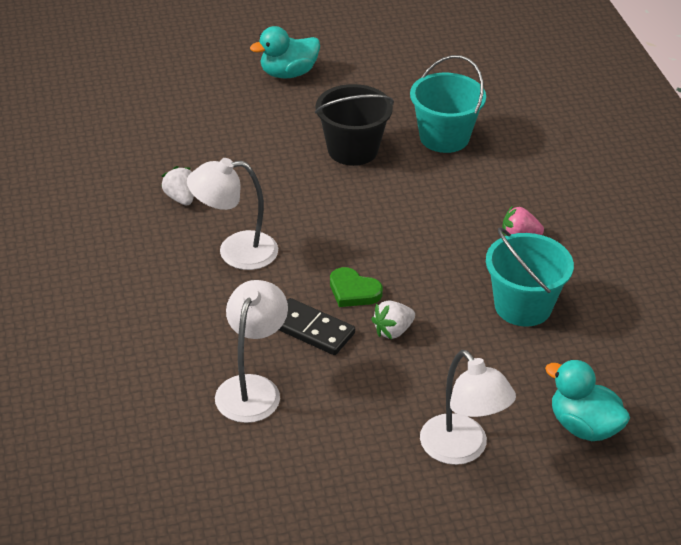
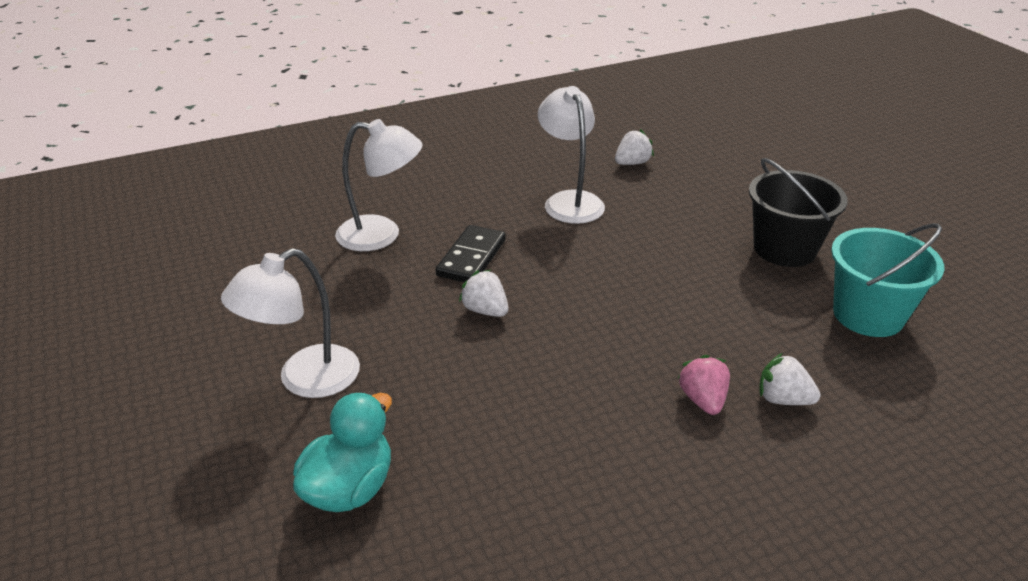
camera: 80 degrees right, 5 degrees down
turquoise duck [250,26,320,78] -> none
green heart [330,267,383,307] -> none
turquoise bucket [486,227,574,326] -> none
none -> white strawberry [759,353,821,405]

